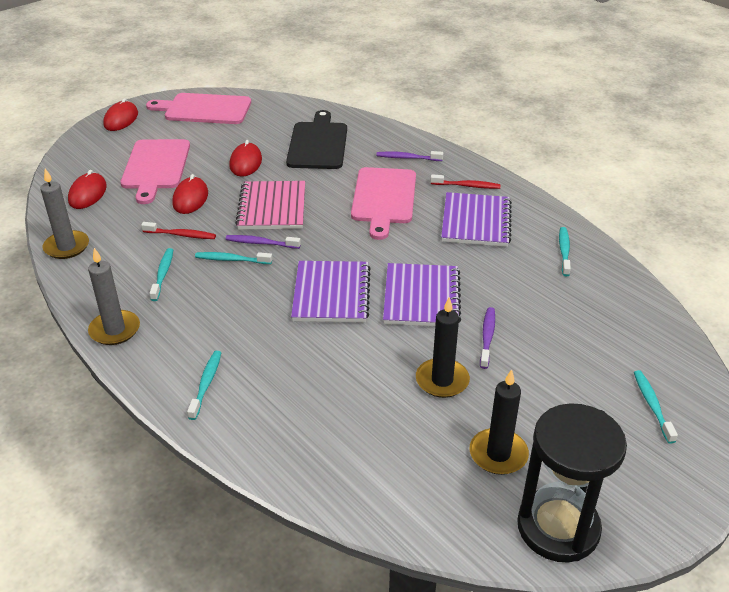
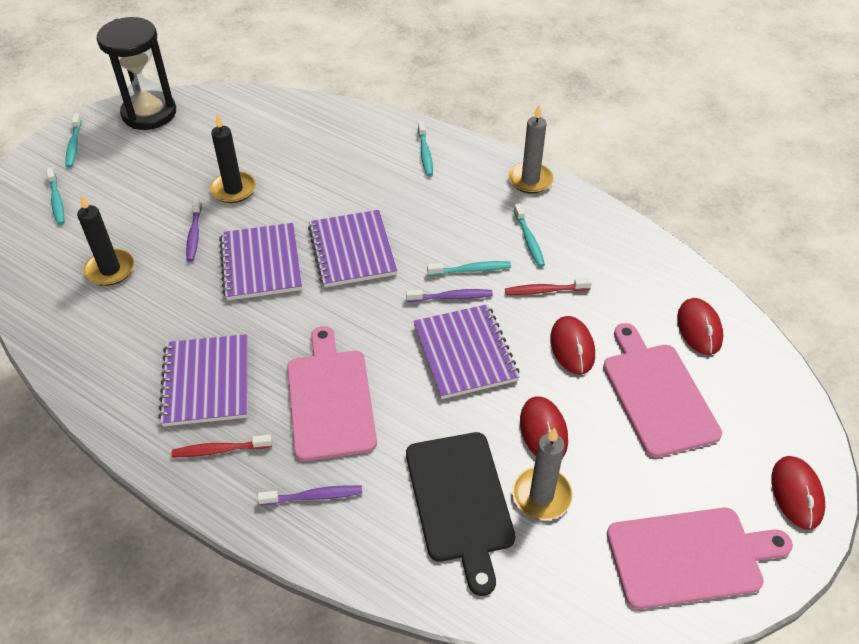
camera: 165 degrees right, 10 degrees up
grey candle [41,169,89,259] -> grey candle moved to [512,428,573,520]
pink notebook [235,181,305,230] -> purple notebook [413,304,520,399]
black candle [469,369,529,475] -> black candle moved to [77,195,134,286]
turquoise toothbrush [559,227,571,276] -> turquoise toothbrush moved to [66,114,82,168]

